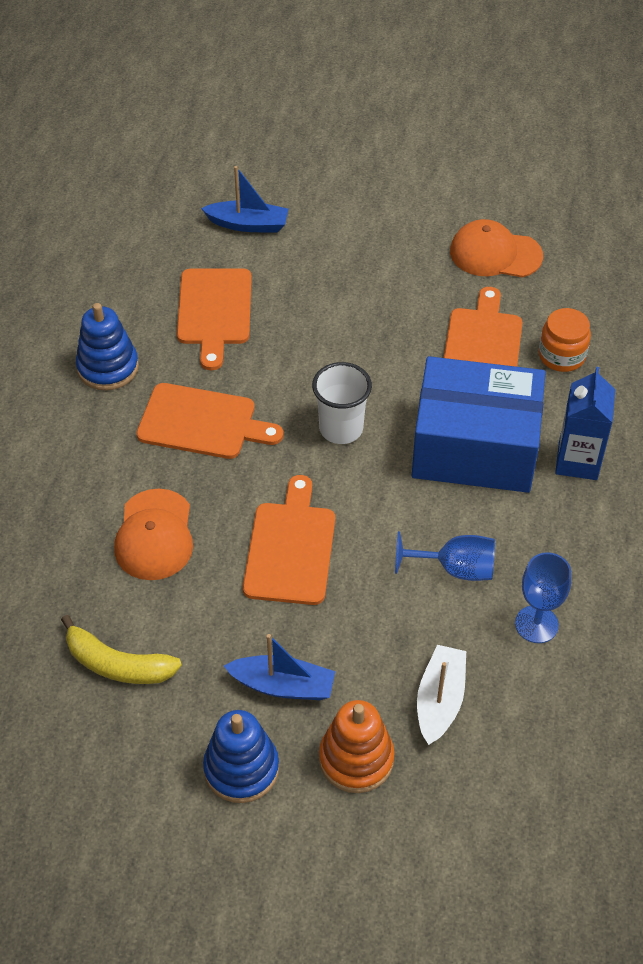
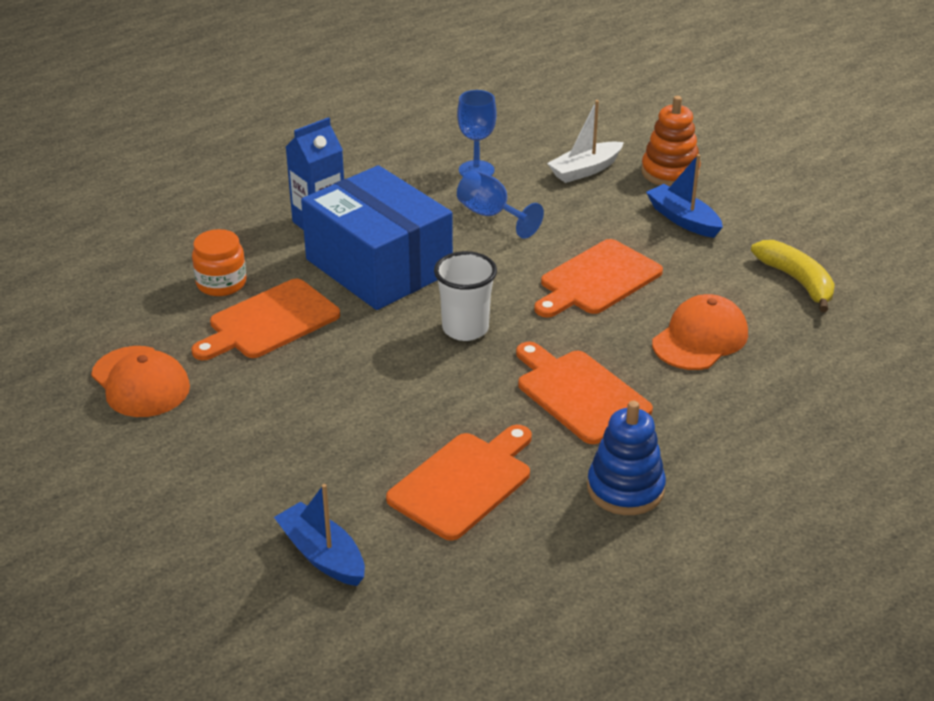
camera: 140 degrees left, 15 degrees down
blue stacking toy [203,710,279,803] -> none

